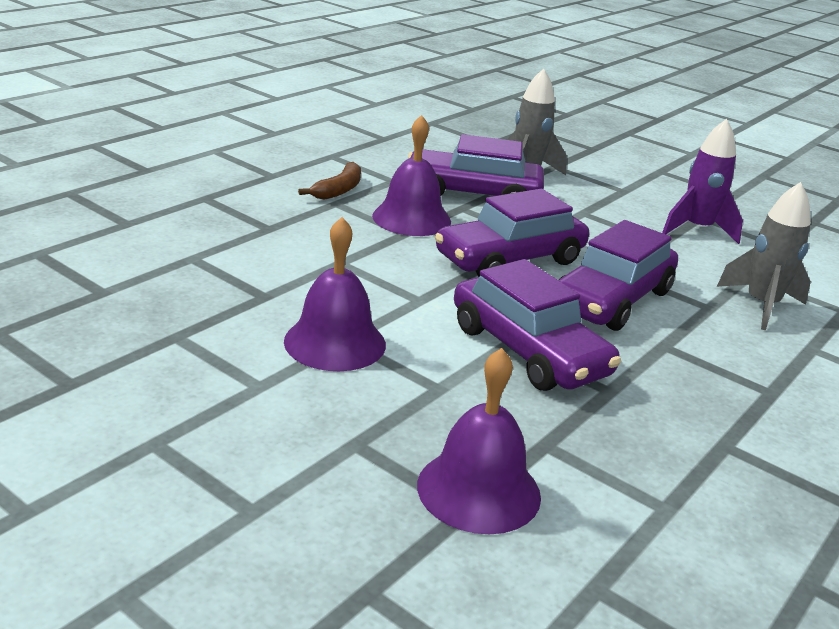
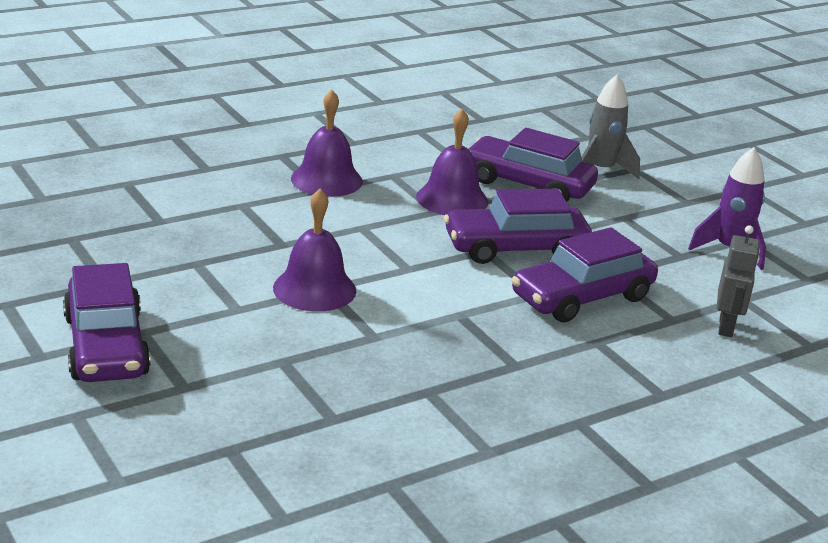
camera: 20 degrees right, 0 degrees up
brown banana [298,162,361,200] -> none
purple bell [417,348,541,534] -> purple bell moved to [291,90,363,197]
purple car [454,259,621,391] -> purple car moved to [63,263,151,382]
grey rocket [717,182,811,330] -> grey robot [717,225,760,337]

